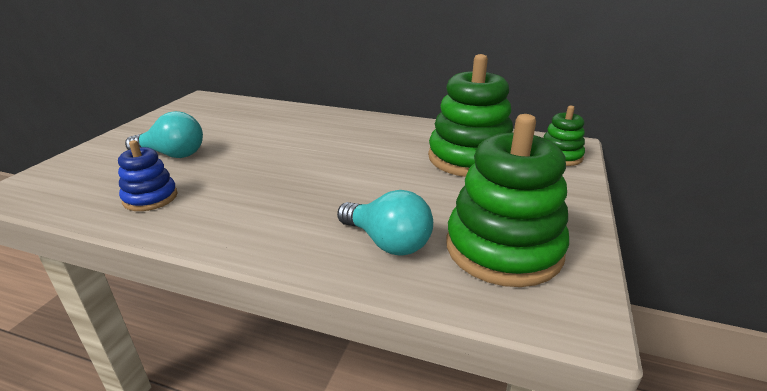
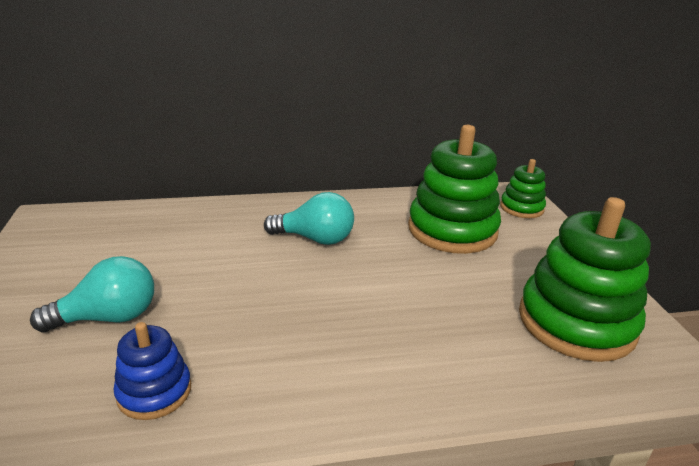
camera: 30 degrees left, 0 degrees up
turquoise light bulb [337,190,433,256] -> turquoise light bulb moved to [264,192,354,245]

